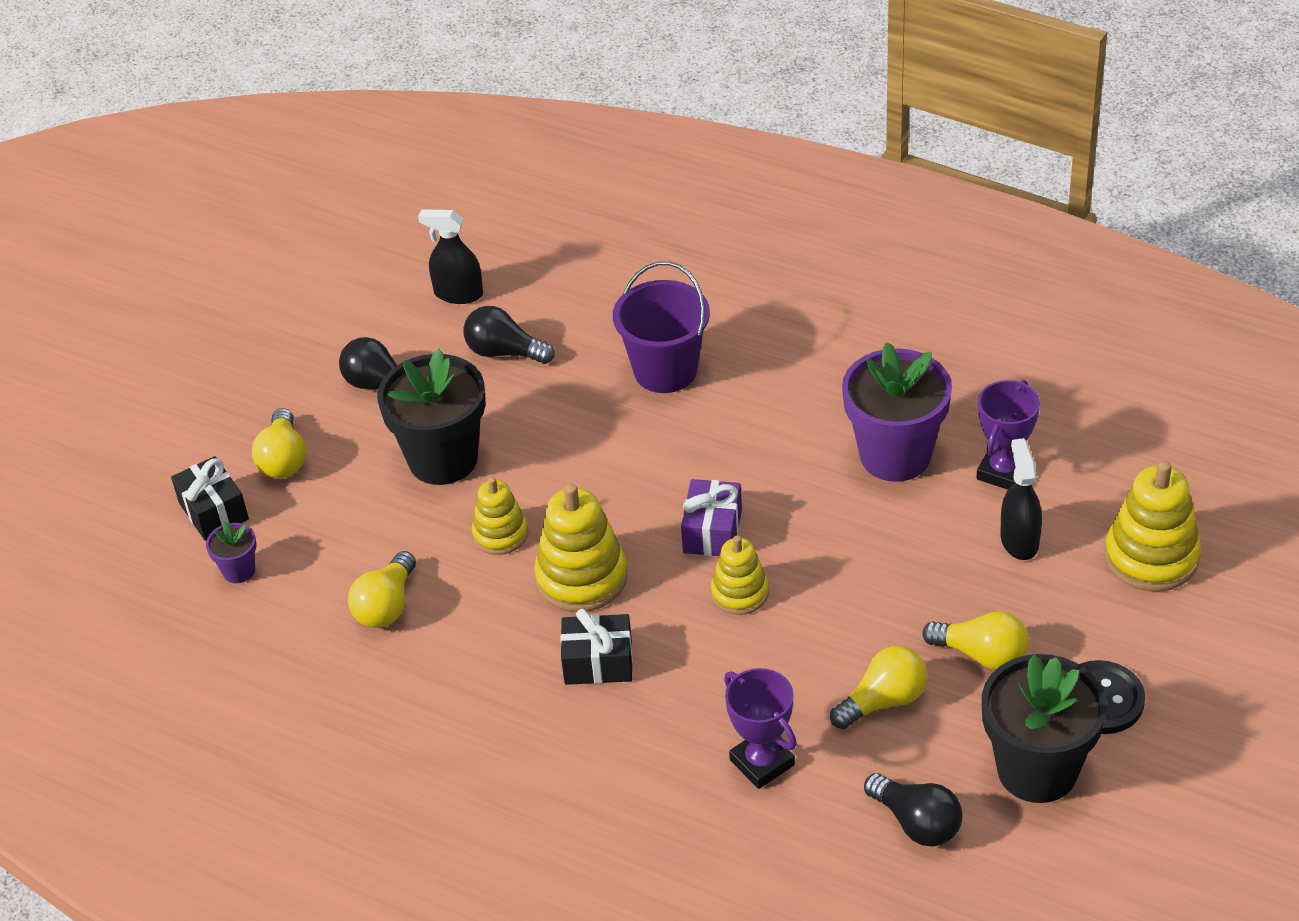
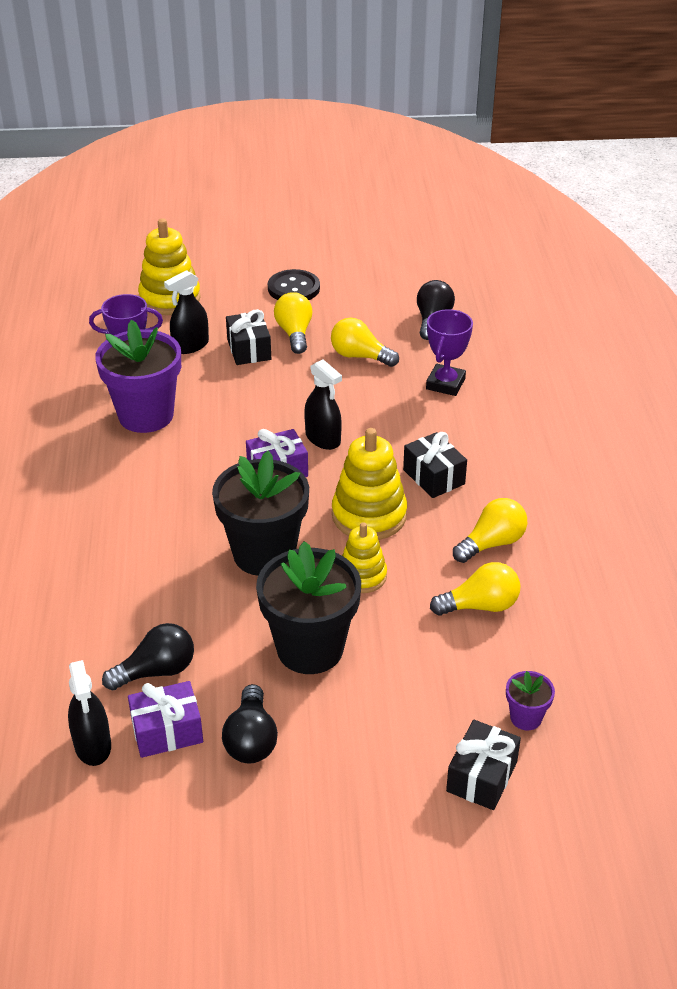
camera: 125 degrees left, 5 degrees down
yellow light bulb [252,408,306,478] -> yellow light bulb moved to [453,498,527,563]
black light bulb [464,306,555,364] -> black light bulb turned 105 degrees counterclockwise [102,623,194,691]
purple bucket [613,261,710,393] -> none
yellow stacking toy [711,536,769,615] -> black spray bottle [304,359,342,450]
black flower pot [982,654,1107,803] -> black flower pot moved to [212,450,309,576]
none -> purple gift [128,681,203,758]
none -> black gift [226,309,271,365]

